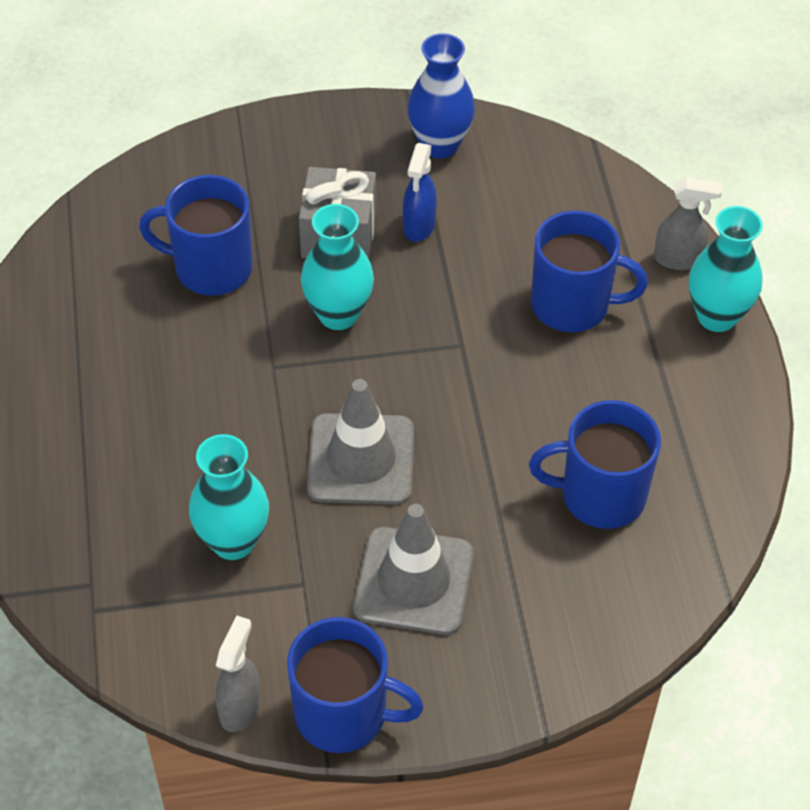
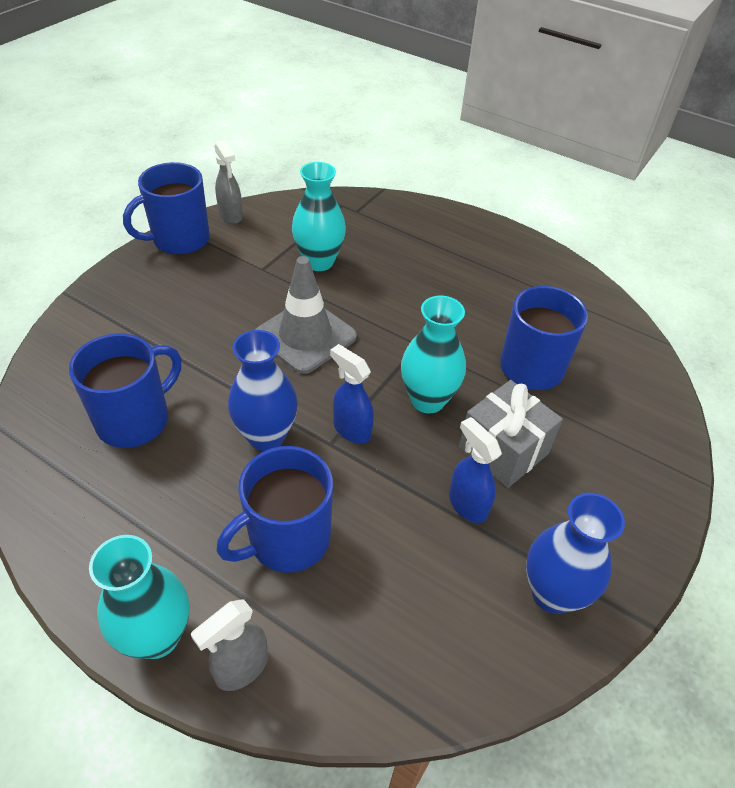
camera: 130 degrees right, 5 degrees down
grey traffic cone [353,504,474,635] -> none
none -> blue vase [228,330,298,451]
none -> blue spray bottle [330,344,374,444]

